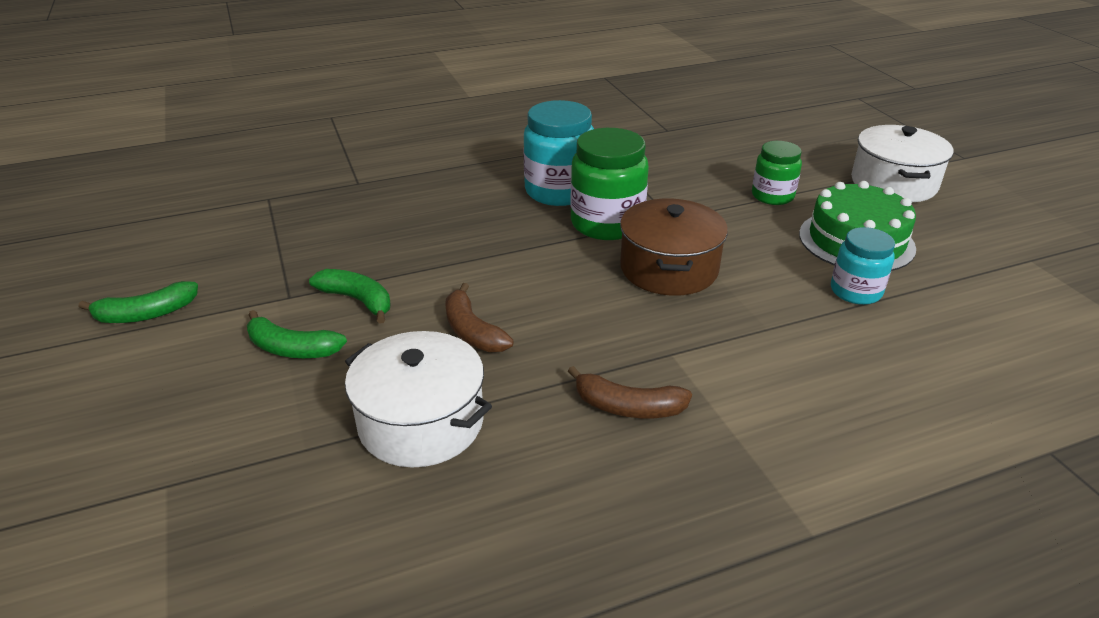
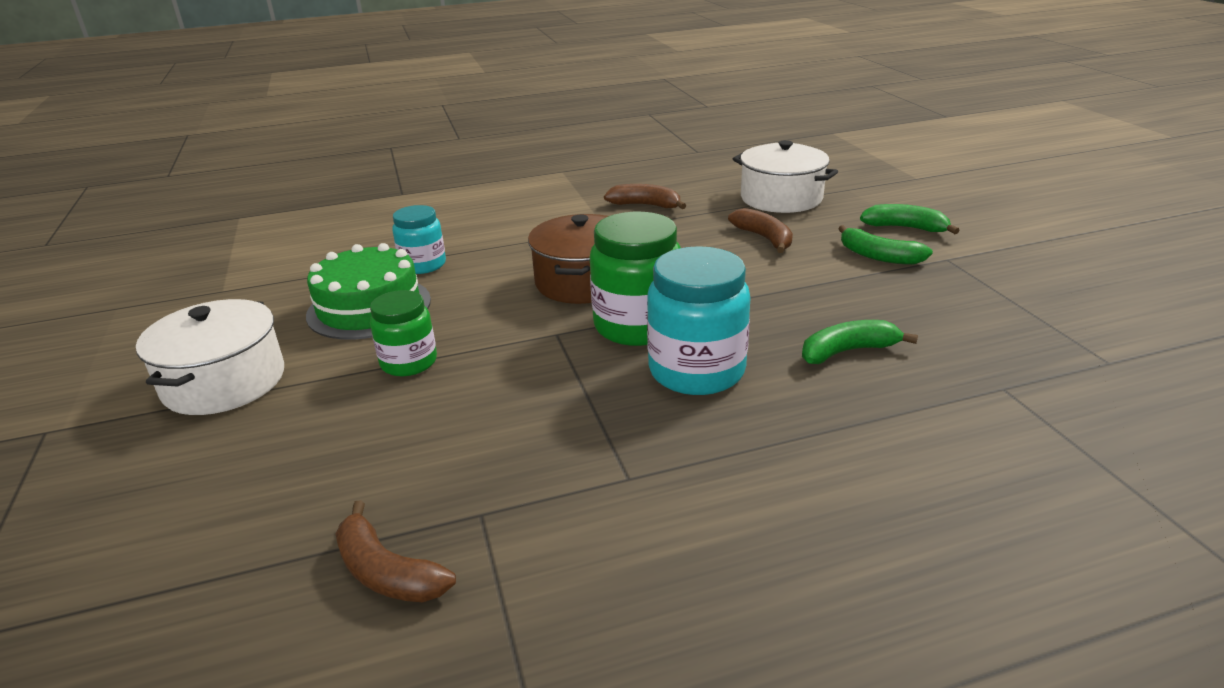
camera: 175 degrees left, 5 degrees down
green banana [79,281,198,323] -> green banana moved to [802,320,918,364]
none -> brown banana [335,500,456,602]

